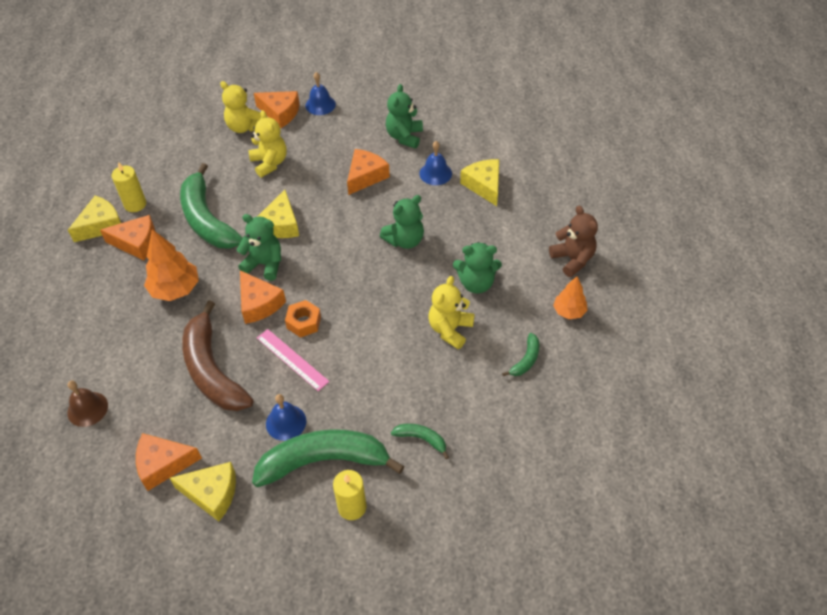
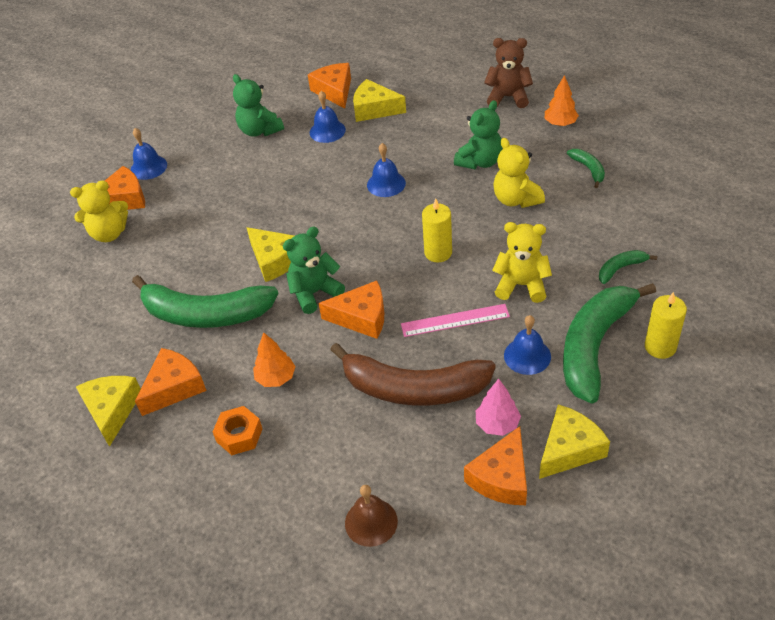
camera: 50 degrees left, 5 degrees down
yellow candle [112,162,146,212] -> yellow candle moved to [422,198,452,262]
orange tree [144,229,199,301] -> orange tree [253,332,296,387], size x0.62
yellow teddy bear [249,110,287,177] -> yellow teddy bear moved to [492,222,552,303]
orange nut [285,300,321,338] -> orange nut moved to [213,406,262,455]
orange cheese [347,149,390,195] -> orange cheese moved to [308,63,351,108]
green teddy bear [380,195,424,249] -> blue bell [367,143,406,197]
none -> pink tree [476,379,521,436]

